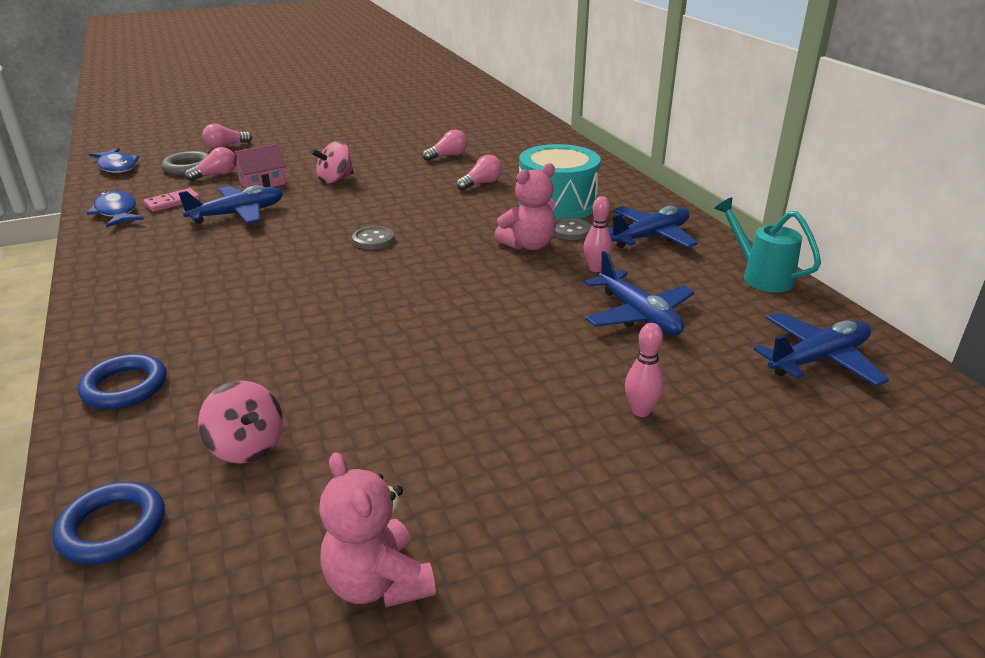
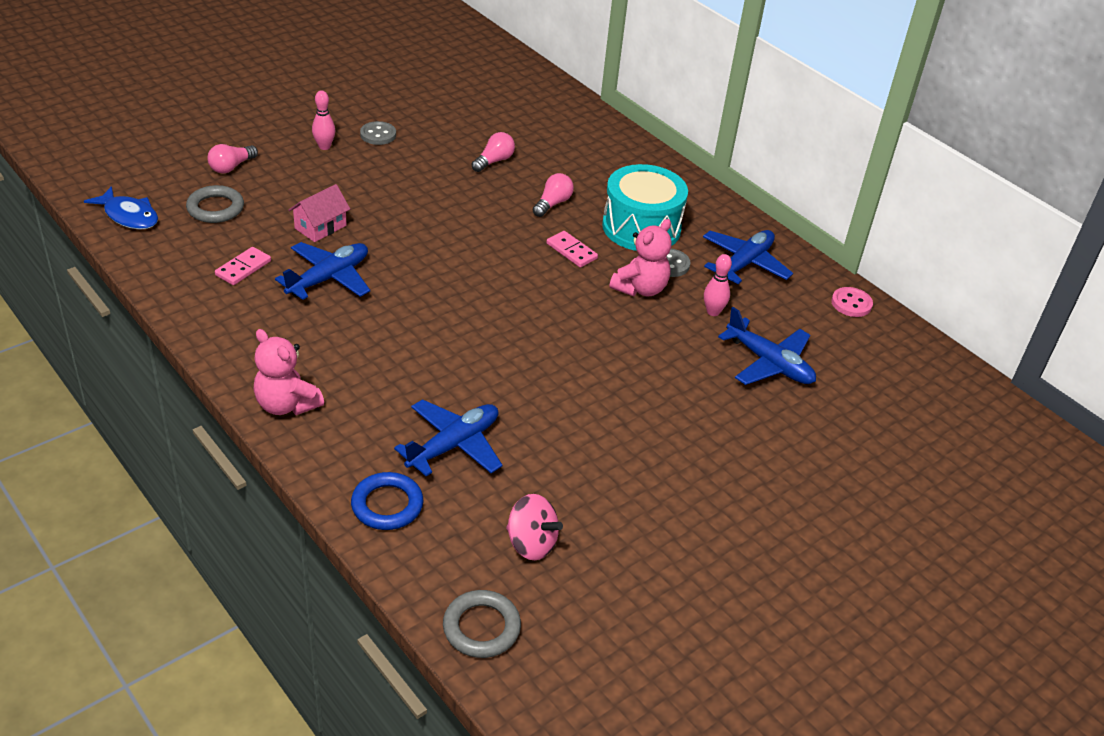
camera: 20 degrees left, 10 degrees up
blue ring [52,481,165,565] -> grey ring [443,590,521,658]
blue fish [87,191,144,227] -> none
pink light bulb [185,147,236,181] -> none
pink spinning top [311,141,354,184] -> none
pink teddy bear [319,452,436,607] -> pink teddy bear moved to [254,329,324,415]
grey button [352,226,395,249] -> grey button moved to [360,121,396,145]
pink bowling pin [625,323,664,417] -> pink bowling pin moved to [312,90,335,150]
turquoise watering can [714,197,821,293] -> pink button [831,287,873,317]
blue plane [754,312,889,386] -> blue plane moved to [394,399,502,476]
none -> pink domino [546,231,598,267]

